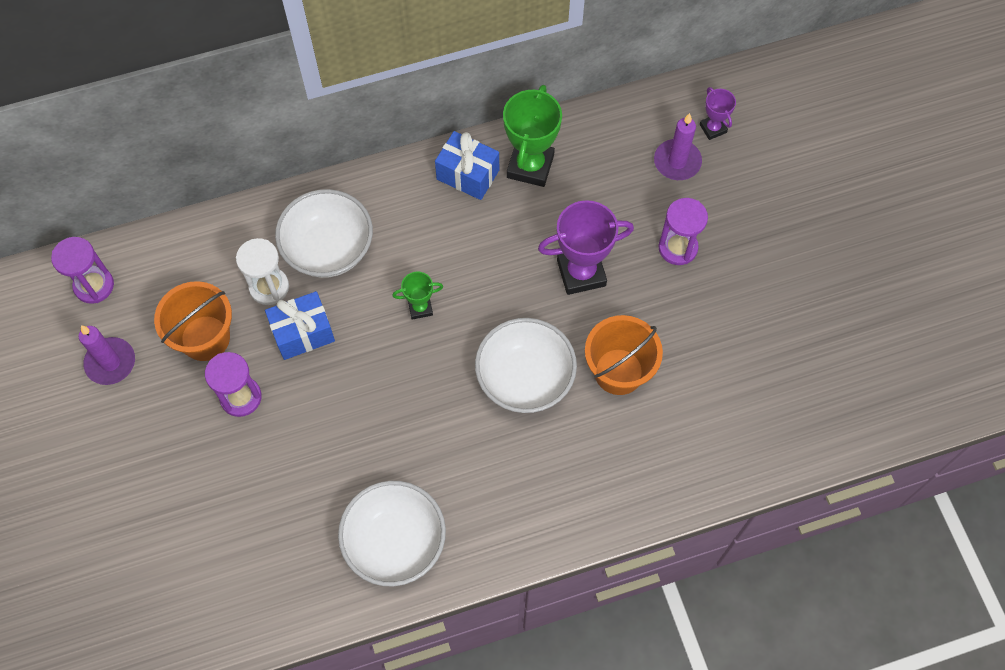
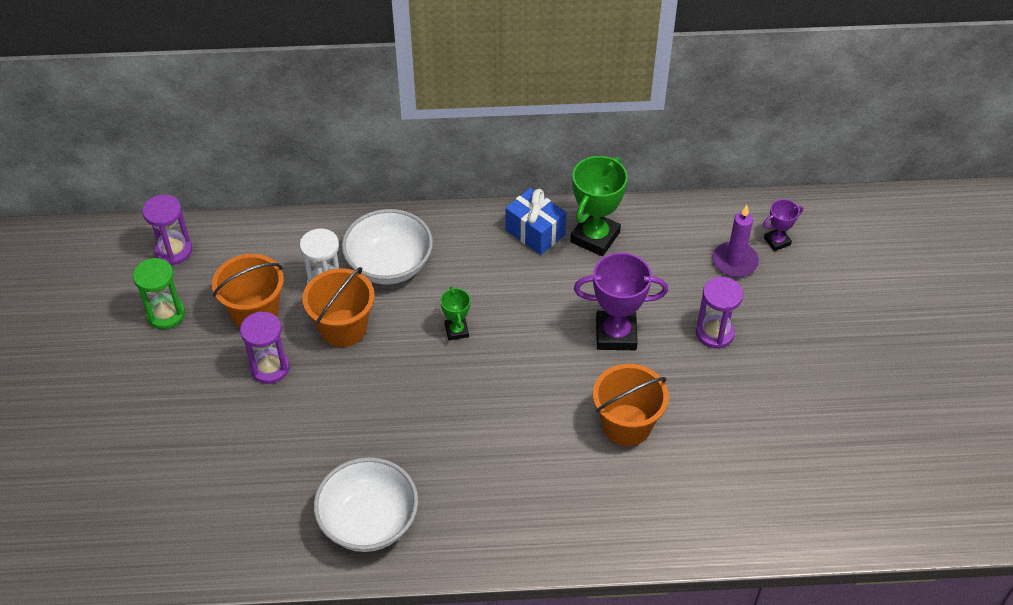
camera: 15 degrees right, 15 degrees down
purple candle [78,325,135,385] -> green hourglass [133,258,185,329]
blue gift [265,291,335,360] -> orange bucket [302,267,375,347]
green trophy [392,271,443,320] -> green trophy turned 75 degrees clockwise [440,286,470,341]
white bowl [475,318,577,413] -> none
purple trophy [700,87,736,140] -> purple trophy turned 75 degrees clockwise [763,199,803,251]

